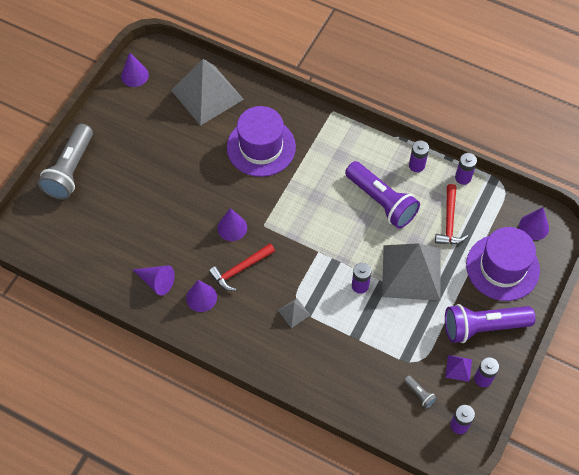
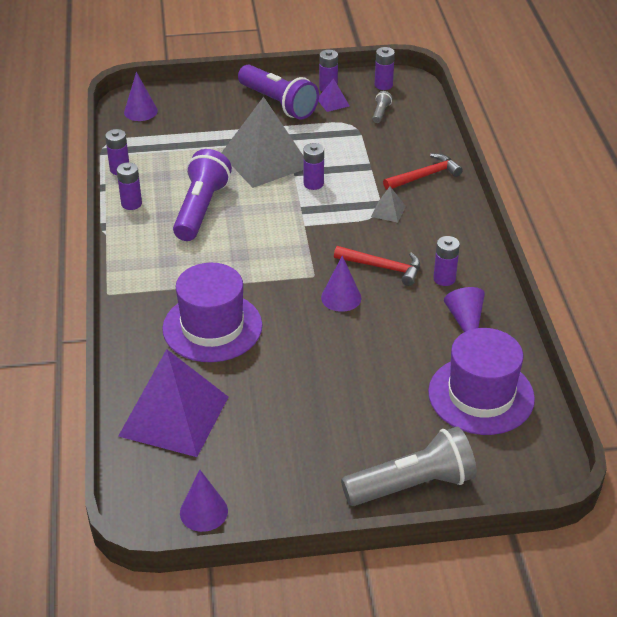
camera: 125 degrees left, 20 degrees down
grey pyramid [171,59,244,126] -> purple pyramid [118,349,228,457]
purple cone [186,280,217,312] -> purple battery [433,236,460,286]
red hammer [435,184,468,244] -> red hammer moved to [383,153,463,190]
purple hat [466,227,540,301] -> purple hat moved to [428,328,535,435]

